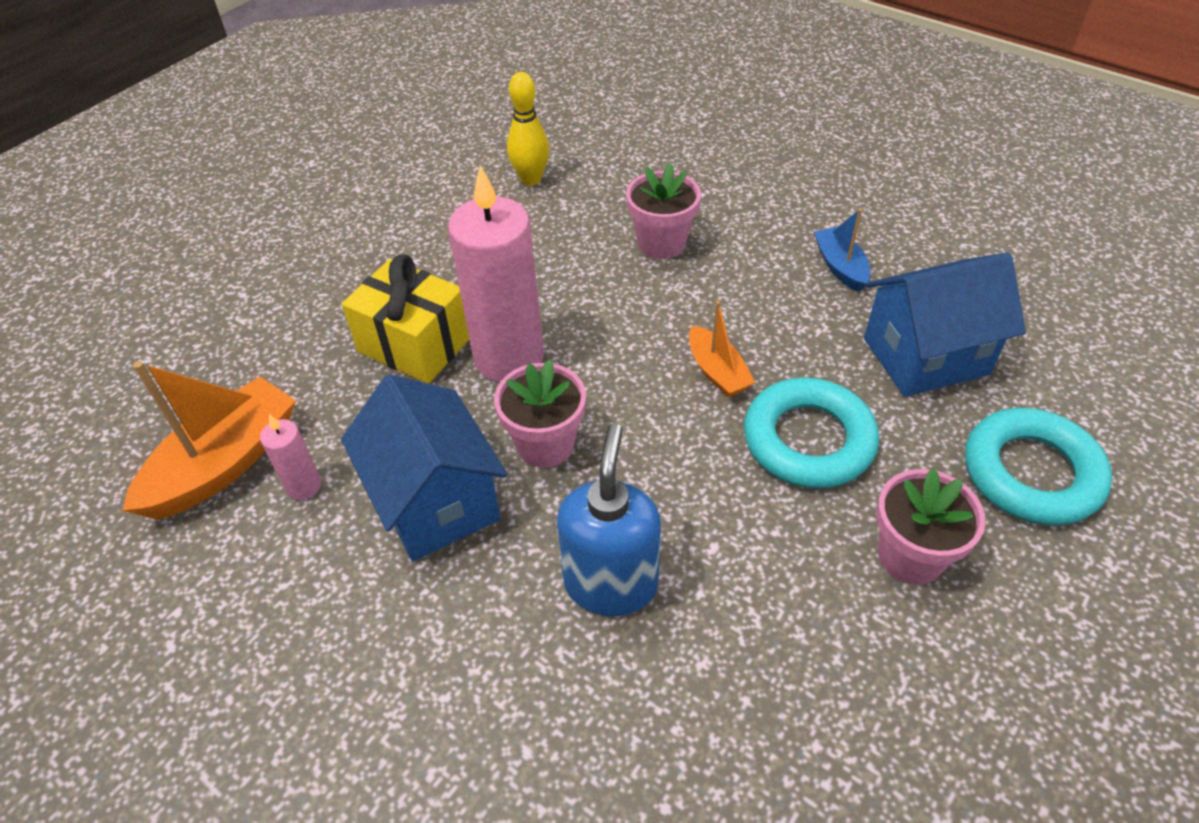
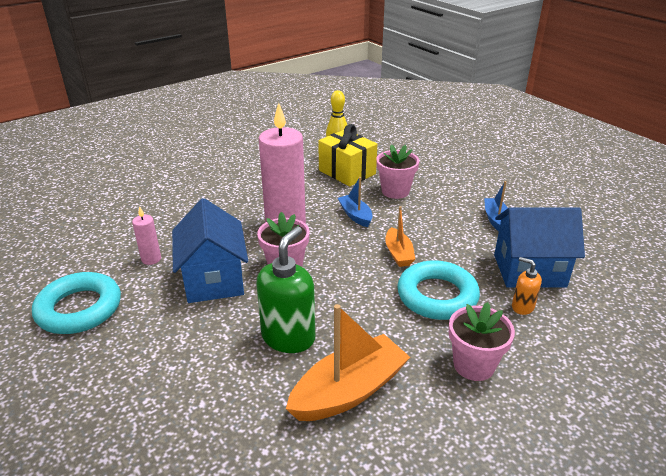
camera: 15 degrees right, 15 degrees down
orange boat [122,361,296,519] -> orange boat moved to [286,304,410,421]
yellow gift [342,254,469,384] -> yellow gift moved to [318,124,377,187]
blue soap dispenser [557,424,661,616] -> green soap dispenser [256,226,315,353]
turquoise ring [965,408,1112,525] -> turquoise ring moved to [32,272,121,334]
none -> blue boat [338,177,373,227]
none -> orange soap dispenser [512,257,542,315]

